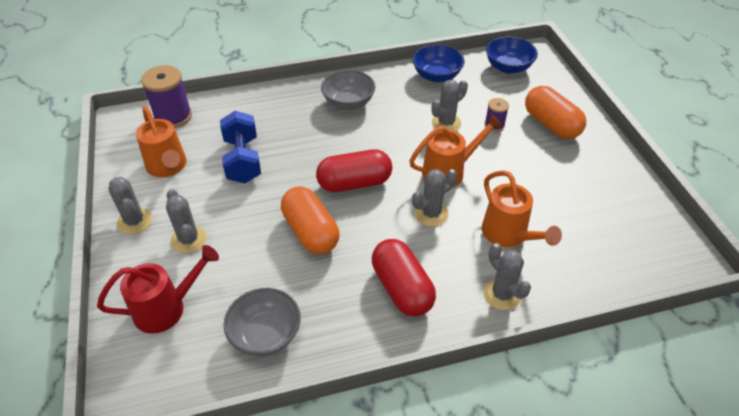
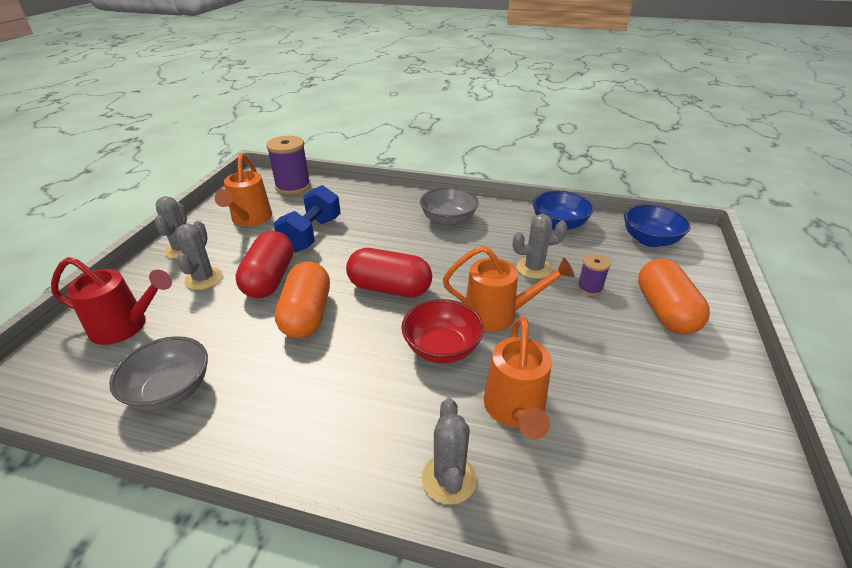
camera: 30 degrees right, 10 degrees down
red capsule [372,239,436,317] -> red capsule moved to [235,231,293,298]
grey cactus [412,169,457,227] -> red bowl [401,299,484,363]

